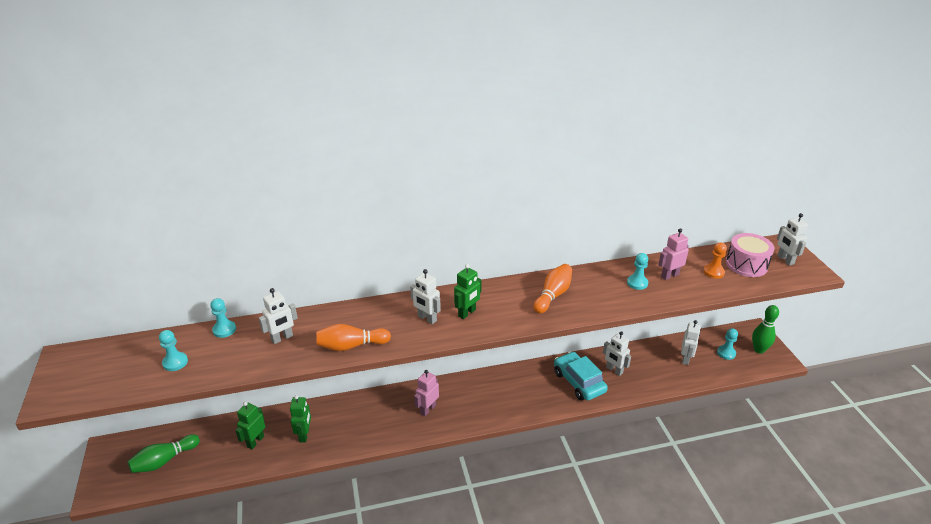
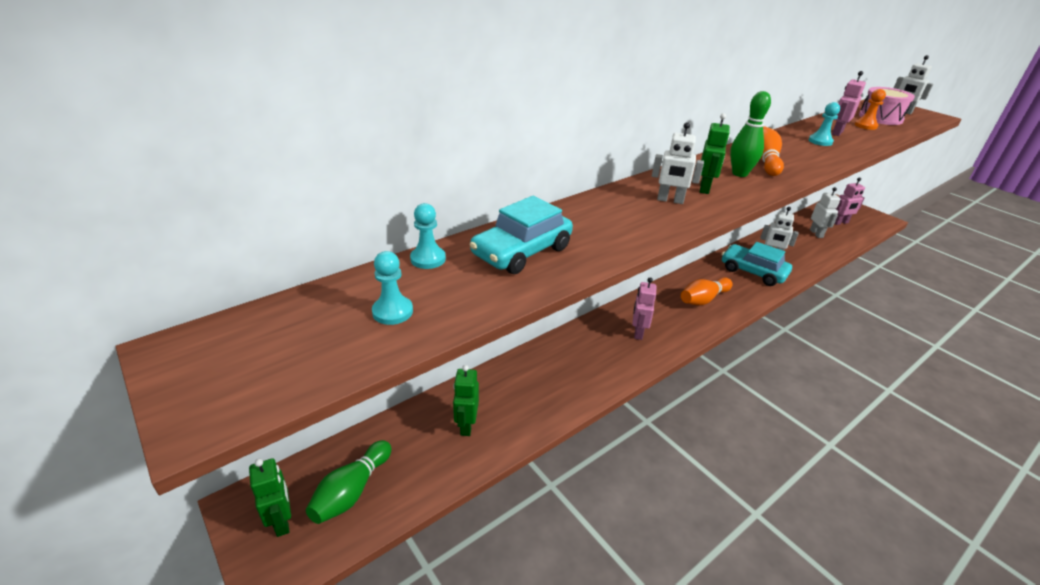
camera: 25 degrees left, 0 degrees up
white robot [259,288,298,344] -> turquoise car [470,196,573,274]
green robot [290,395,311,442] -> green robot moved to [249,458,291,537]
orange bowling pin [316,324,391,351] -> orange bowling pin moved to [681,277,733,306]
turquoise pawn [717,328,738,360] -> pink robot [834,178,865,225]
green bowling pin [752,305,779,354] -> green bowling pin moved to [730,91,771,177]

